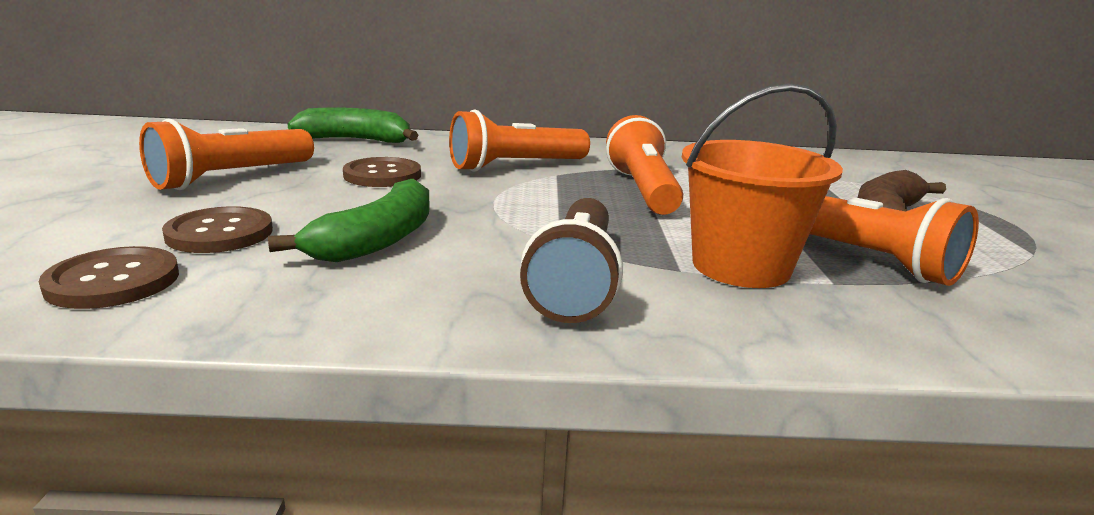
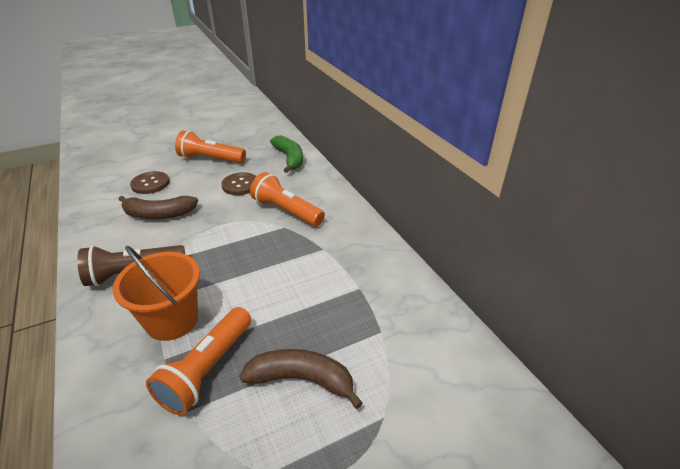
camera: 65 degrees right, 15 degrees up
brown button [39,246,179,309] -> none
green banana [268,179,430,262] -> brown banana [119,196,198,219]
orange flashlight [606,115,683,215] -> none

